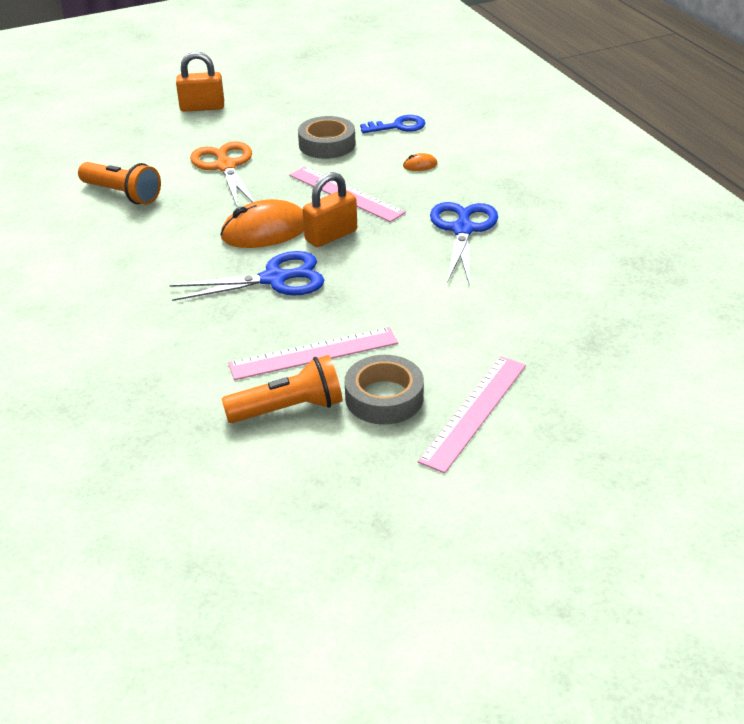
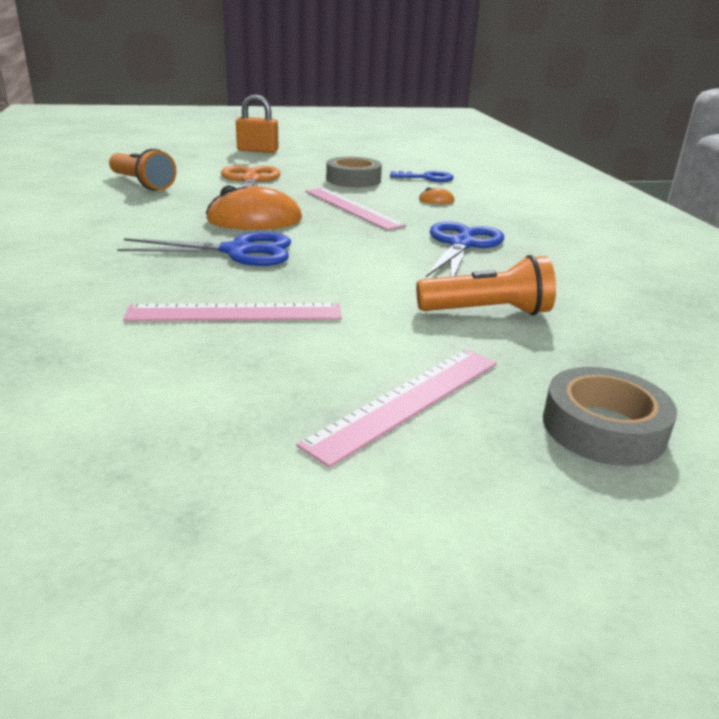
camera: 10 degrees right, 10 degrees down
orange flashlight [222,355,343,423] -> orange flashlight moved to [416,255,556,315]
orange padlock [303,172,357,247] -> none
grey tape [345,355,424,424] -> grey tape moved to [543,367,677,466]

